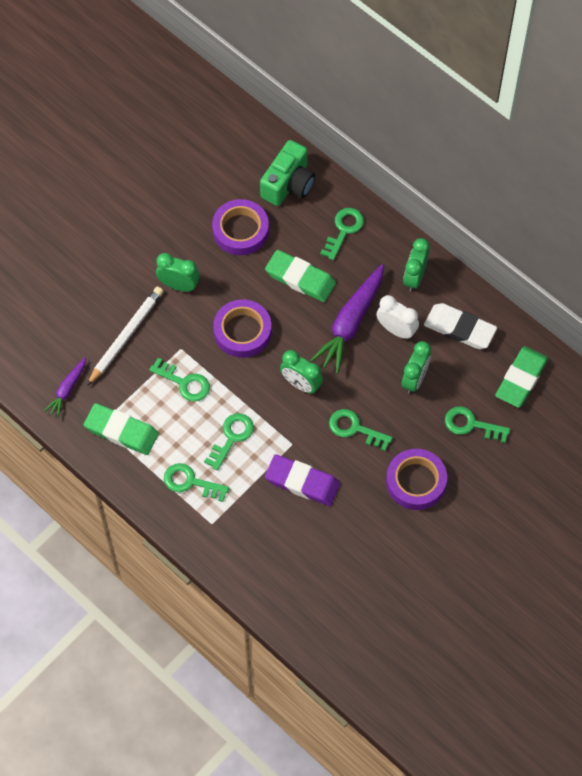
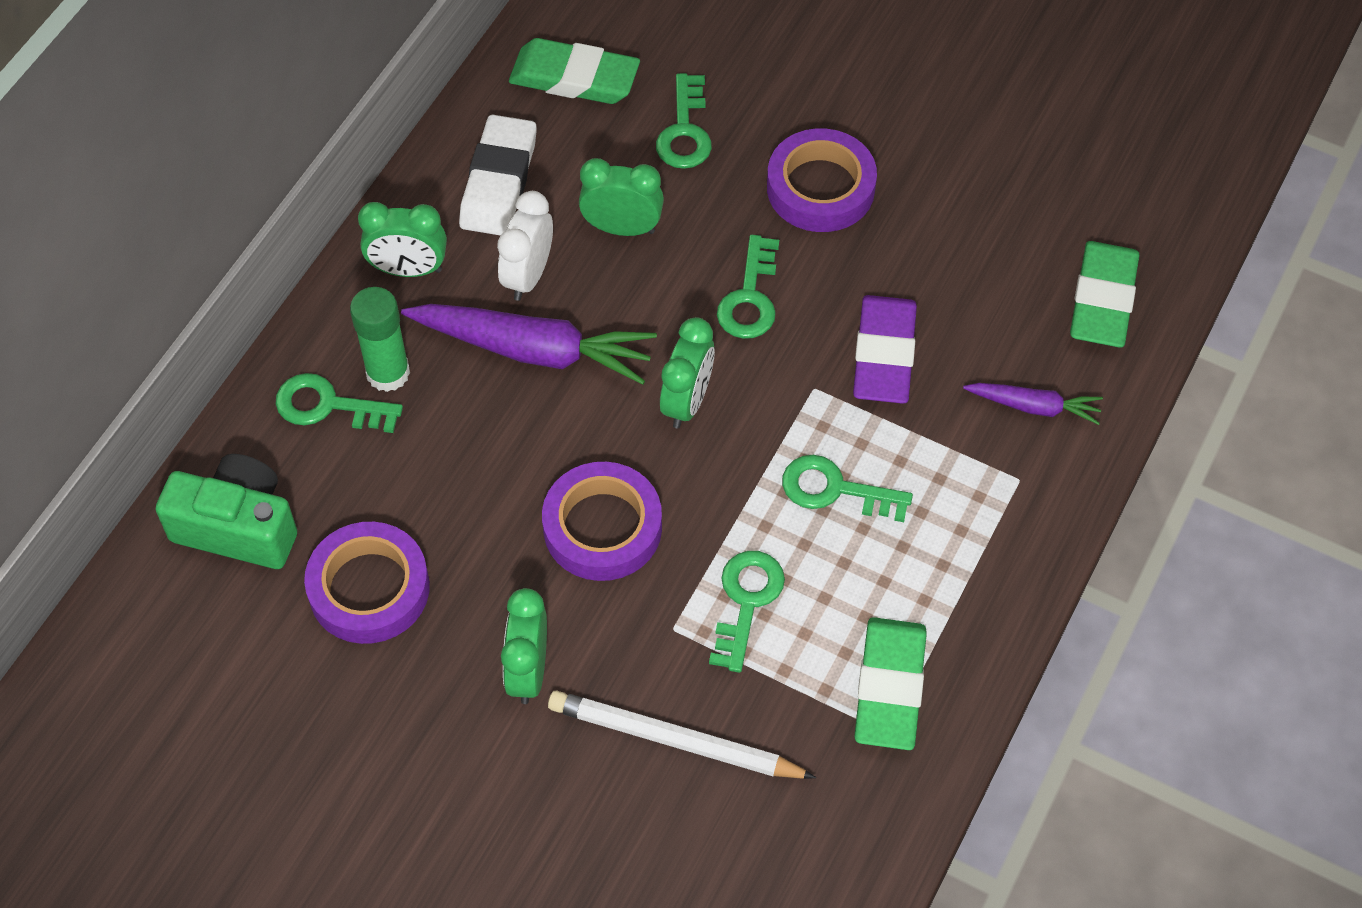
camera: 105 degrees left, 5 degrees down
purple carrot [44,357,86,418] -> purple carrot moved to [963,383,1103,425]
green key [164,463,229,502] -> none
green eraser [265,250,336,302] -> green eraser moved to [1070,241,1140,347]
none -> green glue stick [350,287,410,392]

